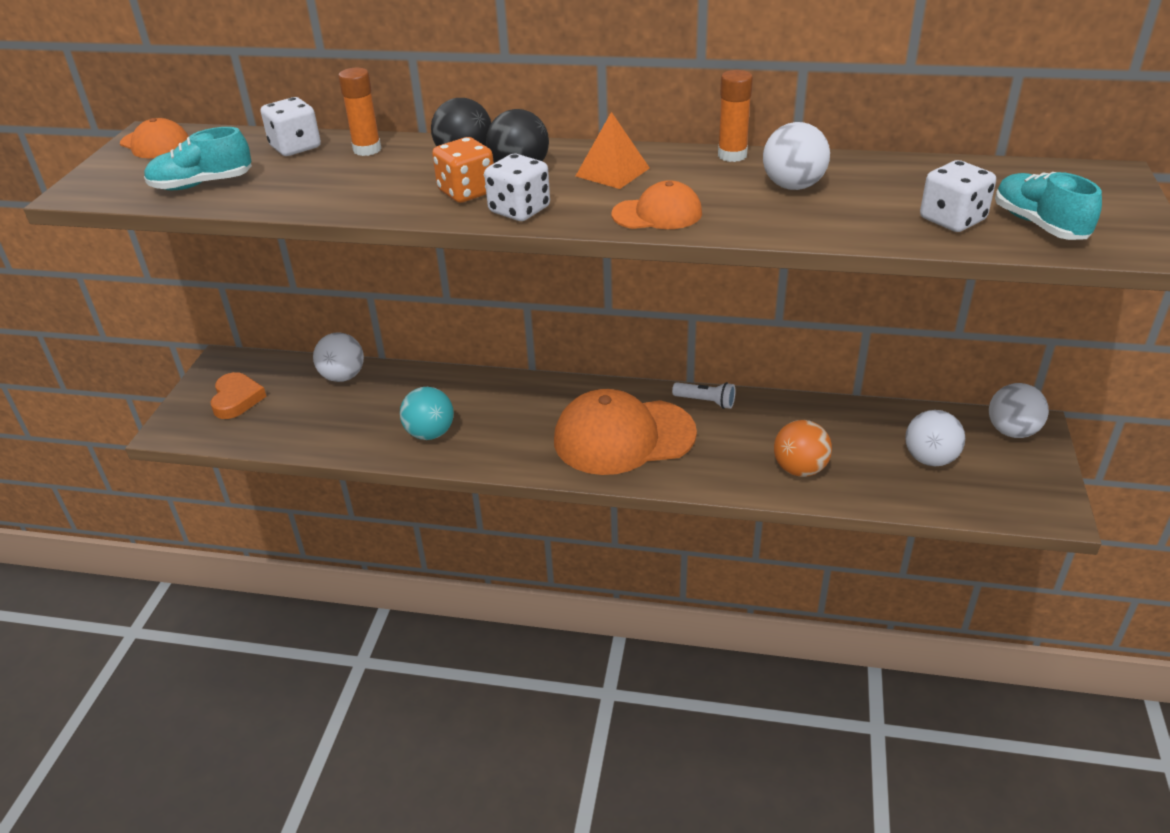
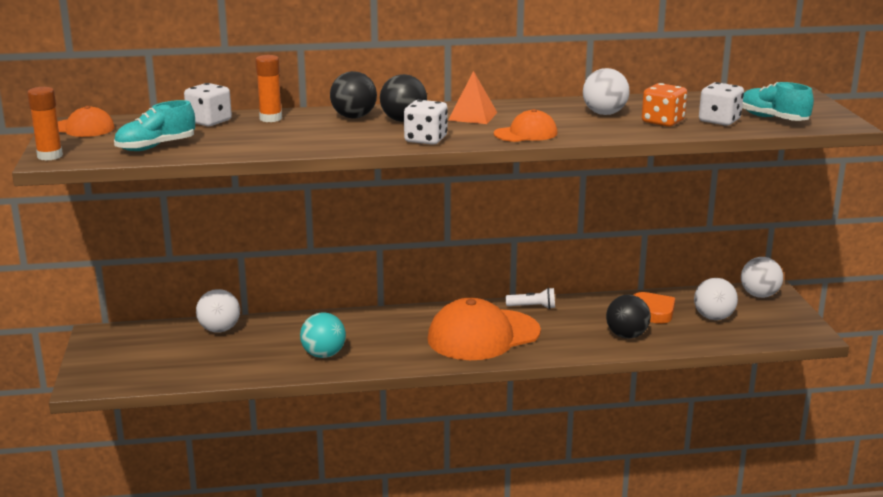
camera: 20 degrees left, 15 degrees down
orange heart [211,372,267,419] -> orange heart moved to [633,292,675,324]
orange dice [432,137,494,203] -> orange dice moved to [642,83,687,127]
orange glue stick [718,70,753,162] -> orange glue stick moved to [27,87,63,160]
orange ball [774,420,832,477] -> black ball [606,295,651,339]

